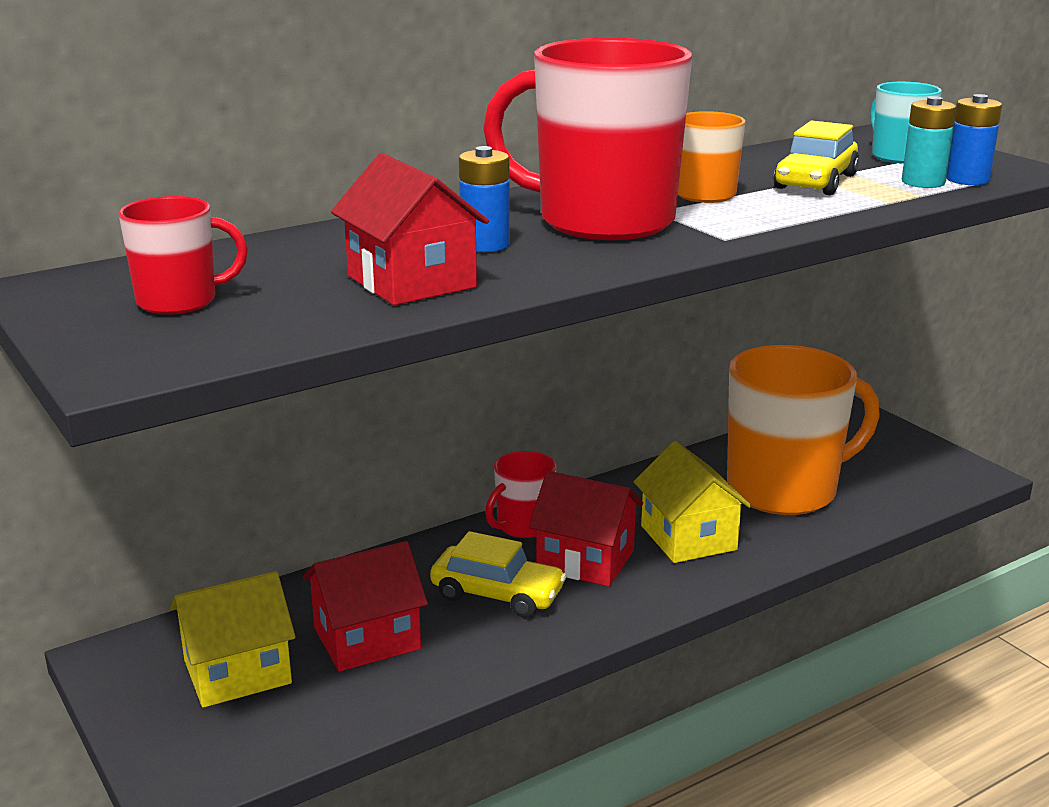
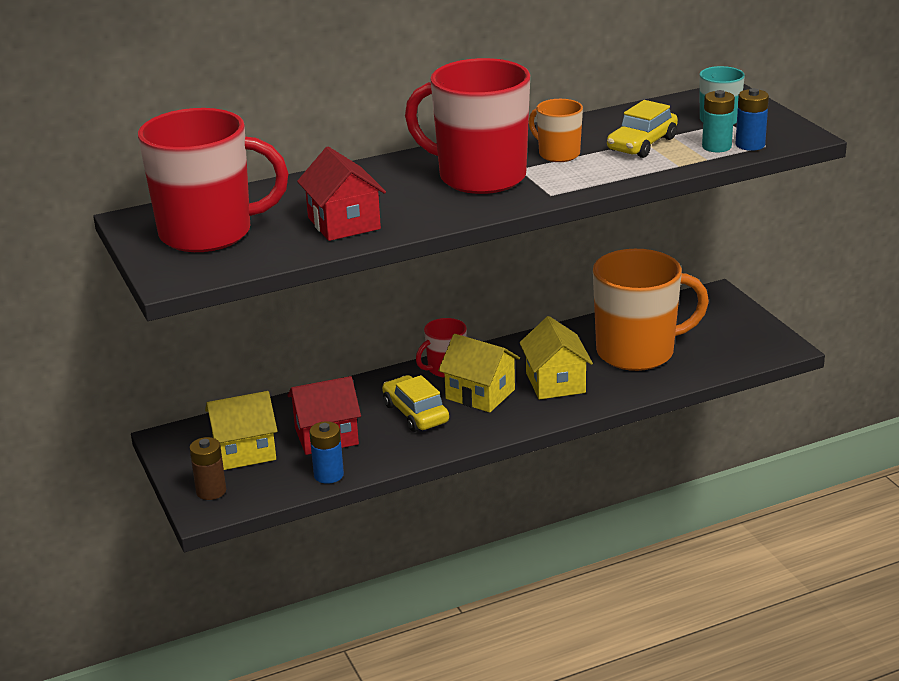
camera: 10 degrees right, 5 degrees up
red mug [118,196,248,314] -> red mug [138,108,288,252], size x2.06
yellow car [430,531,566,618] -> yellow car turned 150 degrees counterclockwise [382,375,449,432]
blue battery [459,146,510,252] -> blue battery moved to [309,421,344,484]
red house [528,471,643,587] -> yellow house [438,334,520,413]
none -> brown battery [189,437,226,500]

